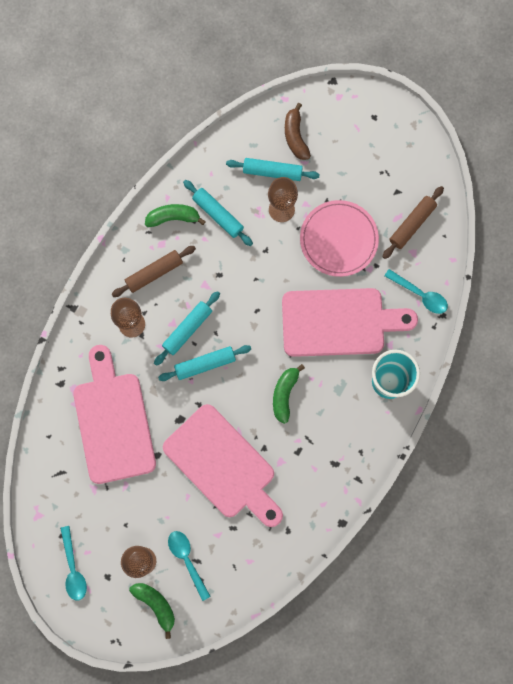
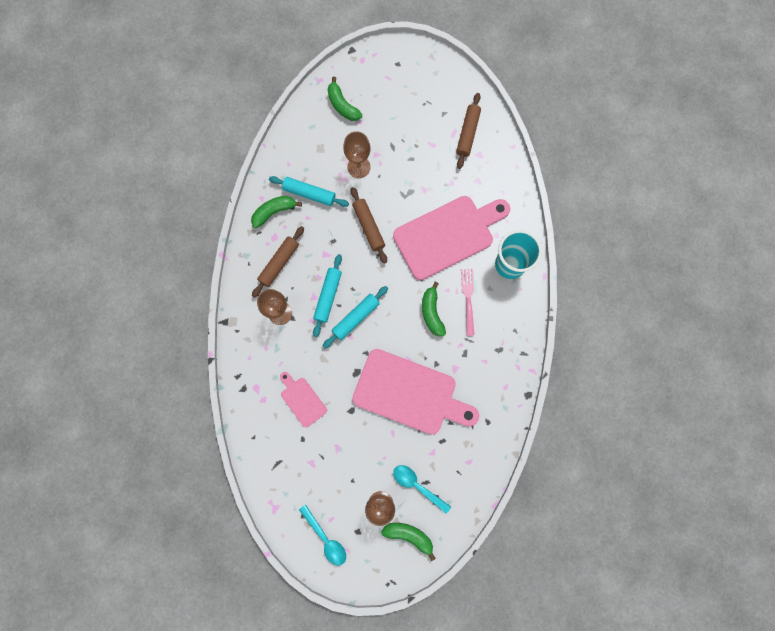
camera: 25 degrees left, 0 degrees up
pink cutting board [73,345,156,484] -> pink cutting board [280,372,327,427], size x0.47
turquoise rolling pin [226,158,320,181] -> none
brown banana [285,103,311,160] -> green banana [327,77,362,121]
pink plate [300,200,379,277] -> none
turquoise spoon [384,269,448,314] -> none
none -> brown rolling pin [351,187,387,264]
none -> pink fork [461,269,474,336]

